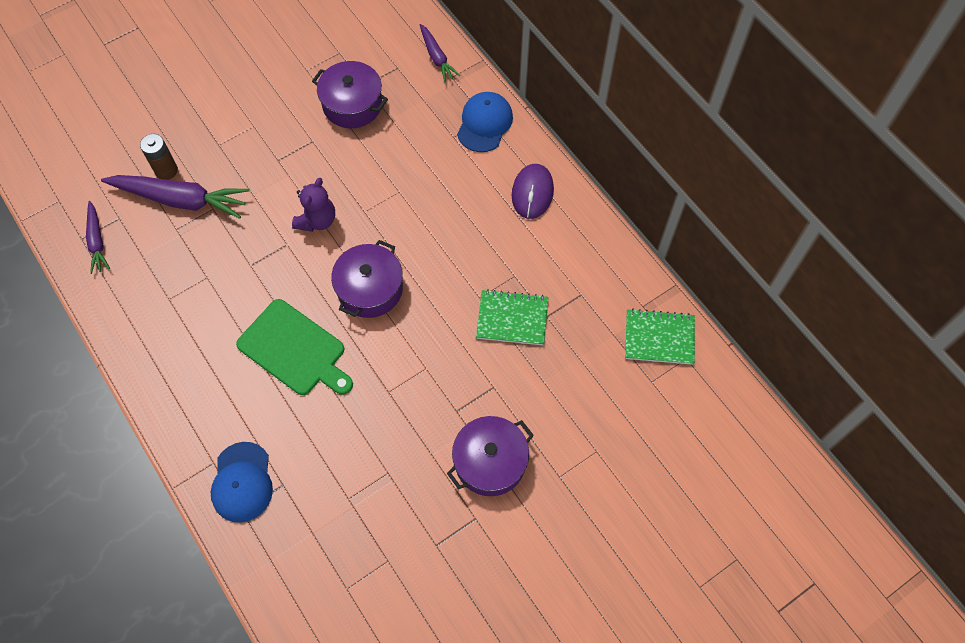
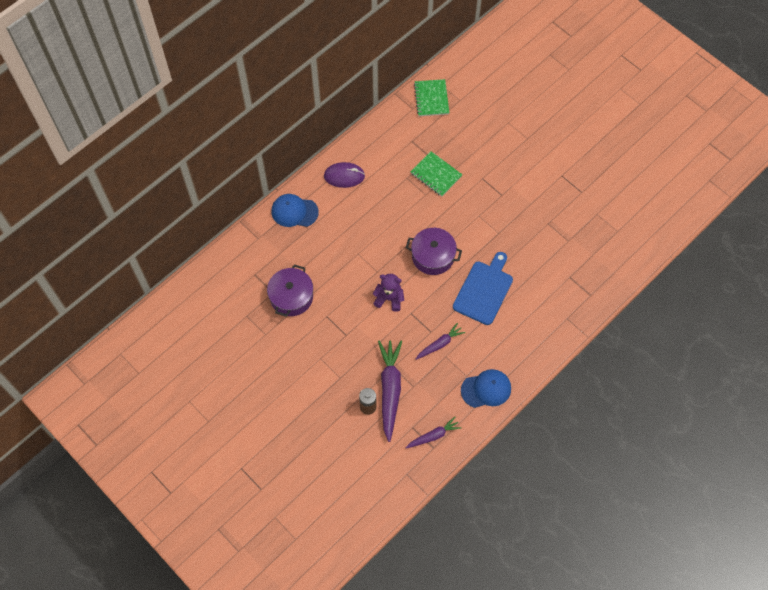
camera: 100 degrees left, 0 degrees up
blue cap [211,442,273,523] -> blue cap moved to [461,369,511,408]
green cutting board [236,299,353,395] -> blue cutting board [453,252,513,325]
purple carrot [420,24,460,82] -> purple carrot moved to [416,323,465,360]
purple pot [447,416,534,496] -> none
green notebook [476,289,549,345] -> green notebook turned 45 degrees counterclockwise [410,151,462,197]

